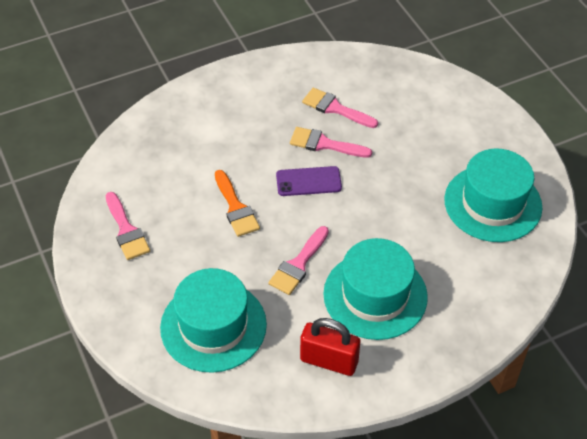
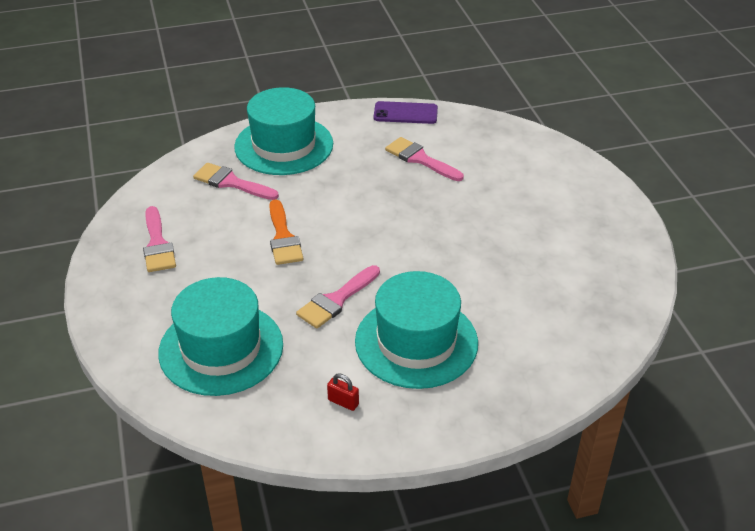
camera: 10 degrees right, 10 degrees down
purple phone [276,166,342,196] -> purple phone moved to [373,101,438,124]
pink brush [290,127,372,158] -> pink brush moved to [193,163,279,200]
red padlock [300,318,360,376] -> red padlock [327,373,359,411], size x0.46
turquoise hat [445,148,543,242] -> turquoise hat moved to [234,87,333,175]

